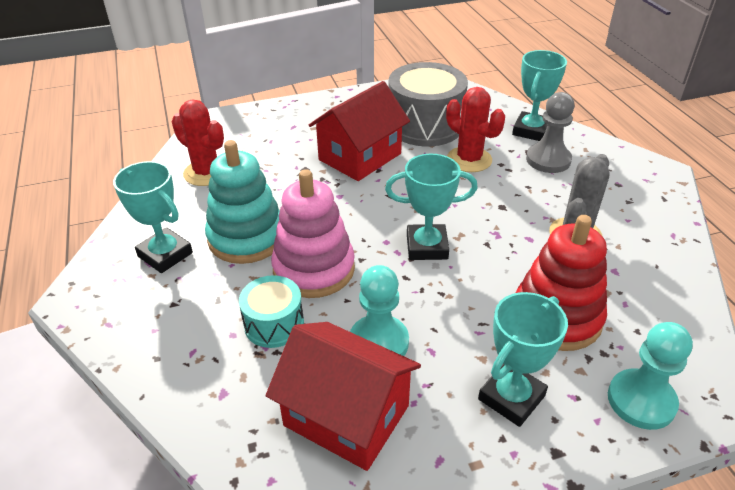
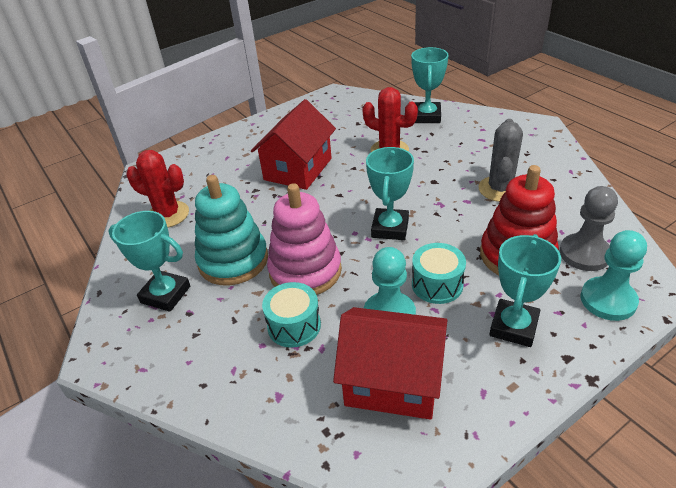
camera: 15 degrees left, 0 degrees up
turquoise trophy [385,154,478,260] -> turquoise trophy turned 60 degrees counterclockwise [366,147,414,240]
grey drum [389,62,468,146] -> none
grey pawn [526,92,574,173] -> grey pawn moved to [560,186,618,271]
none -> turquoise drum [412,243,466,304]

